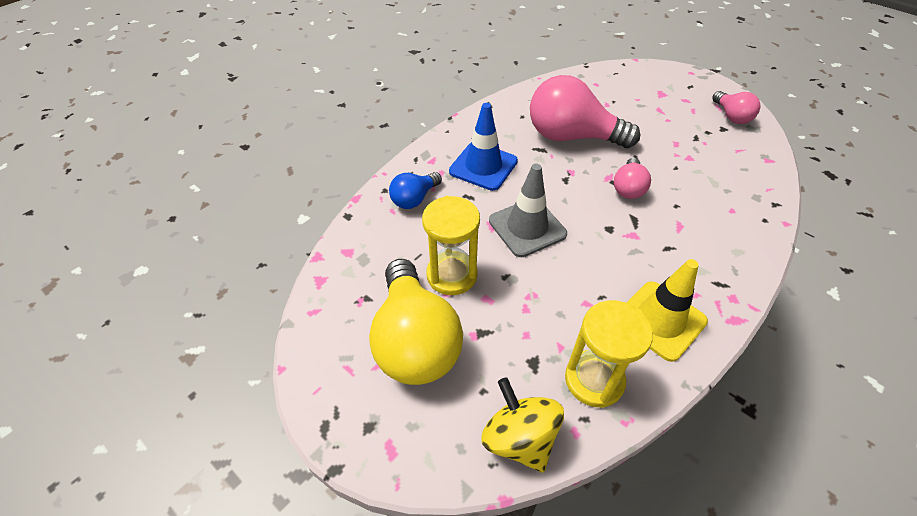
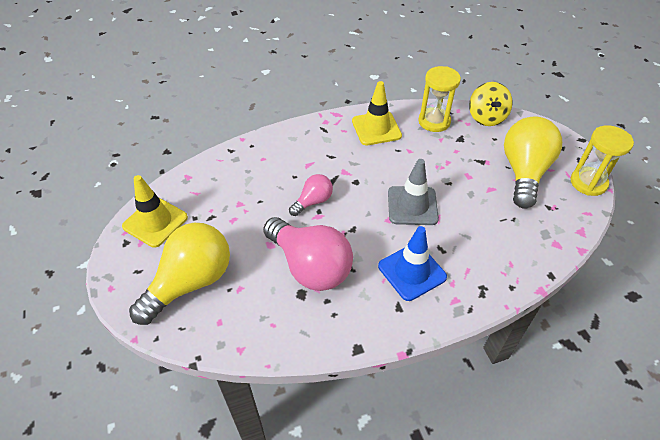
camera: 150 degrees left, 0 degrees up
blue light bulb [389,172,442,209] -> none
yellow hourglass [422,196,480,295] -> yellow hourglass moved to [571,125,634,196]
pink light bulb [712,91,761,124] -> yellow traffic cone [122,175,188,248]
none -> yellow light bulb [129,223,230,325]

